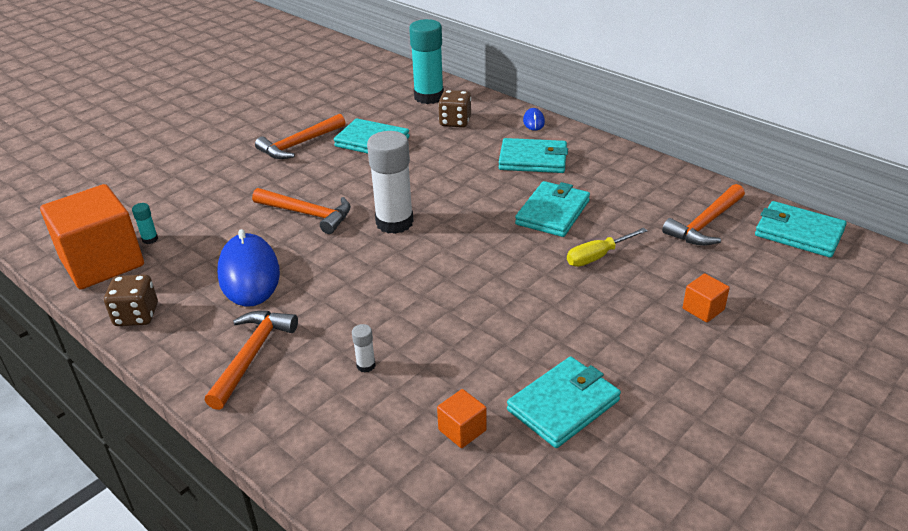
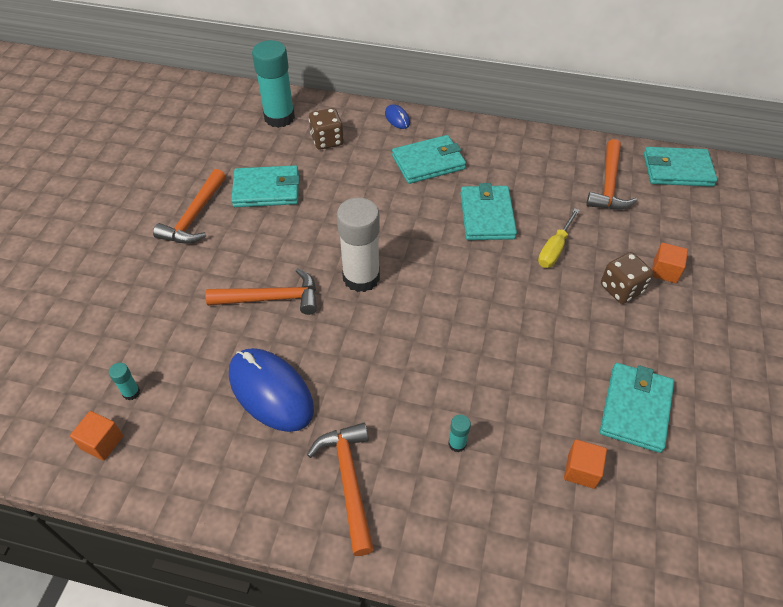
camera: 30 degrees left, 15 degrees up
orange cube [40,184,144,289] -> orange cube [70,411,123,461], size x0.42
brown dice [104,274,158,326] -> brown dice moved to [601,252,653,304]
white glue stick [352,324,376,372] -> turquoise glue stick [448,415,471,452]

